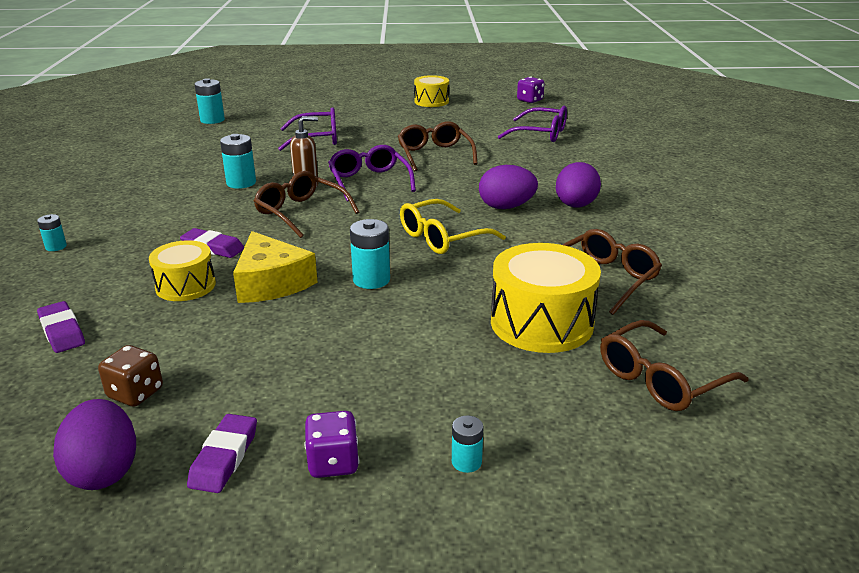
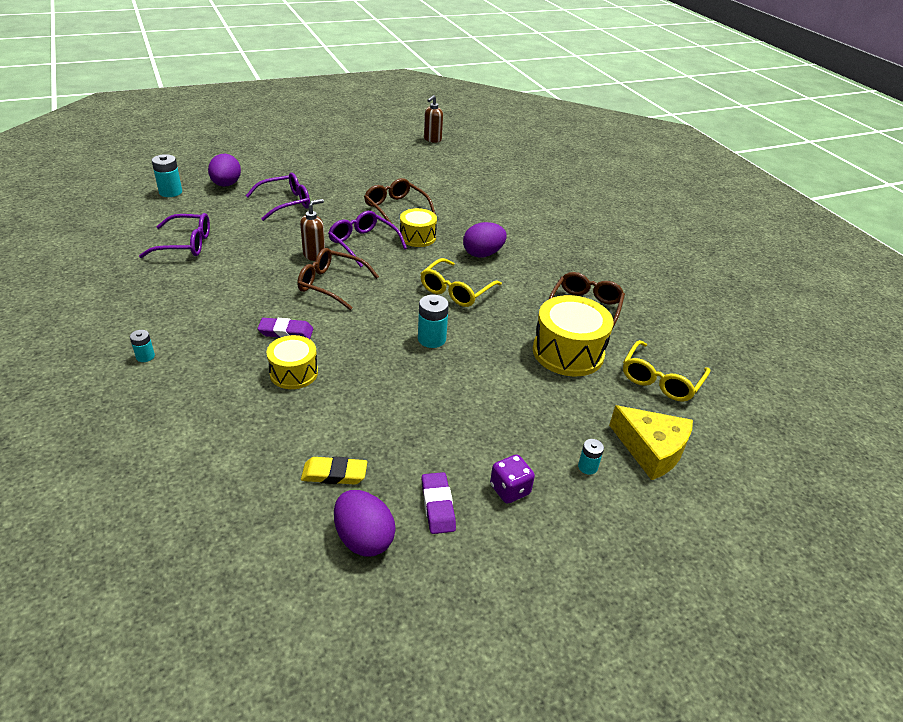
camera: 25 degrees left, 10 degrees up
purple eraser [37,301,85,353] -> none
brown dice [98,345,163,407] -> yellow eraser [301,456,367,484]
turquoise battery [220,134,256,189] -> none
yellow cheese [233,231,318,303] -> yellow cheese moved to [609,405,693,480]
yellow drum [414,75,449,107] -> yellow drum moved to [400,208,437,247]
purple glasses [498,106,567,142] -> purple glasses moved to [139,213,210,258]
purple dice [517,77,545,103] -> brown soap dispenser [424,95,443,143]
purple egg [556,162,601,207] -> purple egg moved to [208,154,241,186]
brown glasses [600,320,748,411] -> yellow glasses [623,340,711,402]

